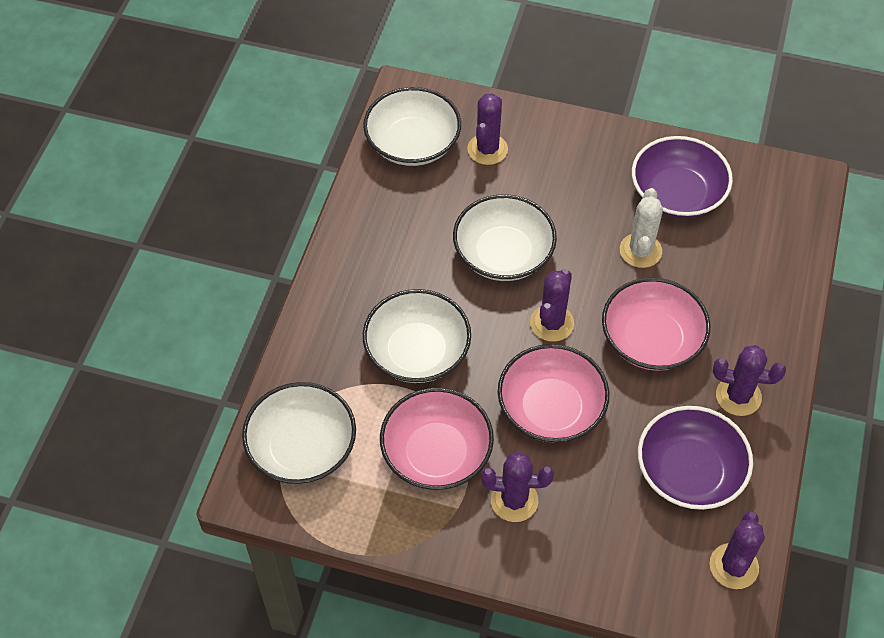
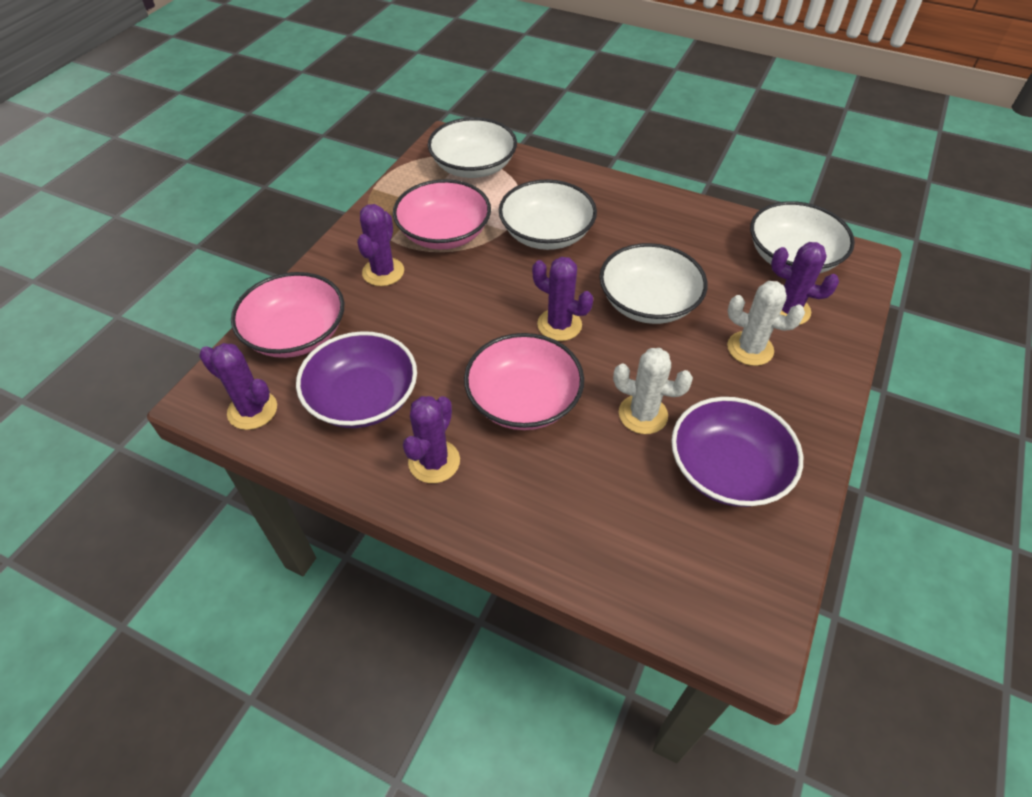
camera: 100 degrees right, 5 degrees down
pink bowl [498,344,609,443] -> pink bowl moved to [231,272,344,358]
none -> white cactus [727,281,805,366]

